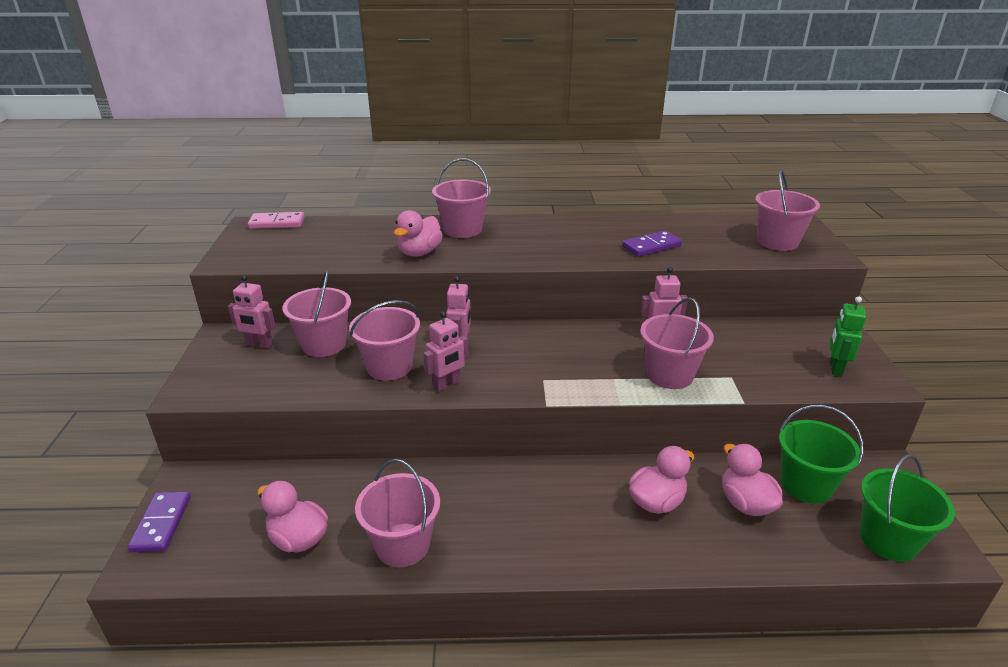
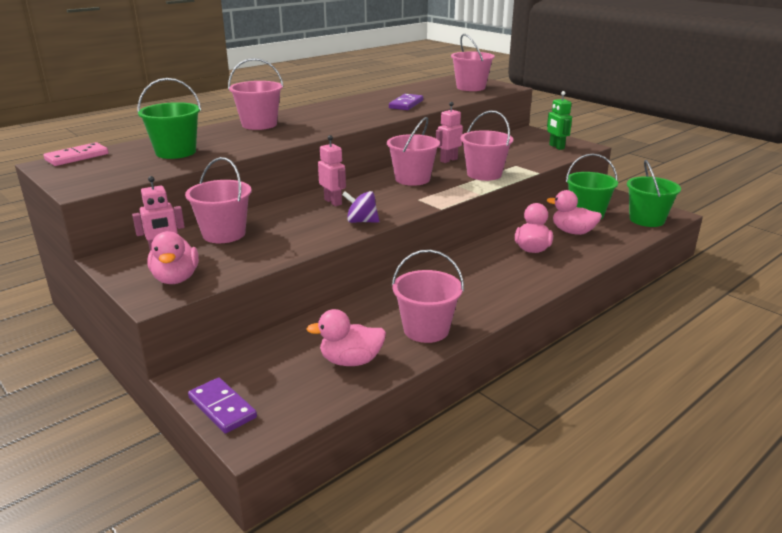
camera: 40 degrees left, 5 degrees down
pink bucket [349,300,420,381] -> pink bucket moved to [387,117,440,186]
pink duck [394,210,443,257] -> pink duck moved to [147,231,199,284]
pink robot [423,311,469,392] -> purple spinning top [342,191,380,223]
none -> green bucket [137,78,201,159]

